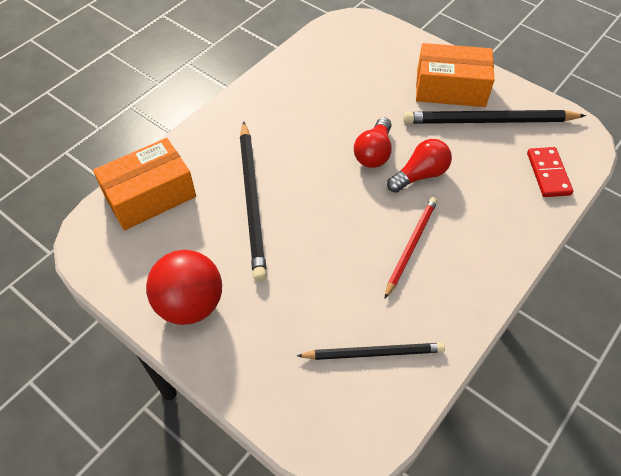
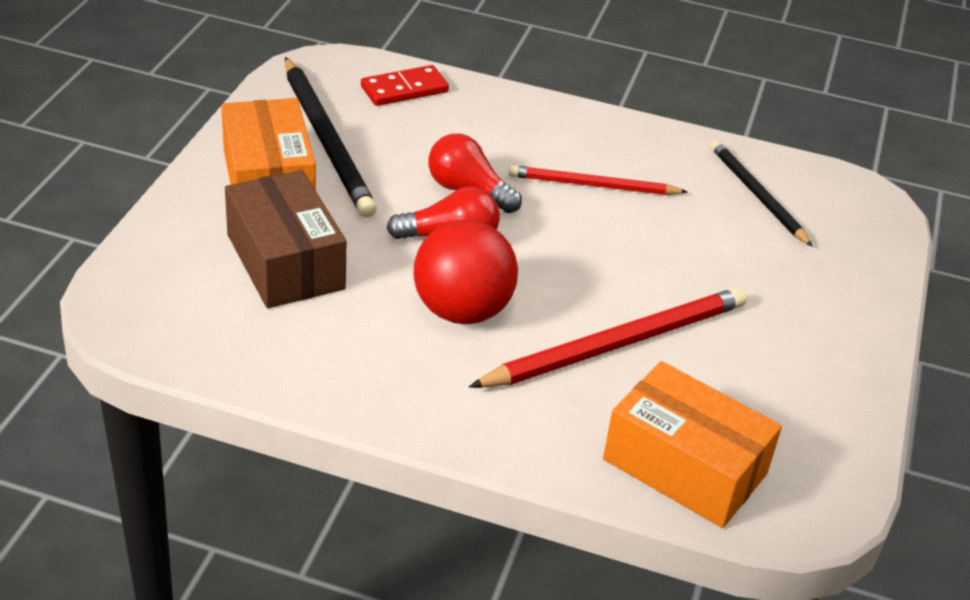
camera: 115 degrees left, 15 degrees down
red ball [146,250,222,325] -> red ball moved to [414,219,518,324]
black pencil [240,121,267,281] -> red pencil [469,287,747,388]
none -> brown box [225,170,346,308]

